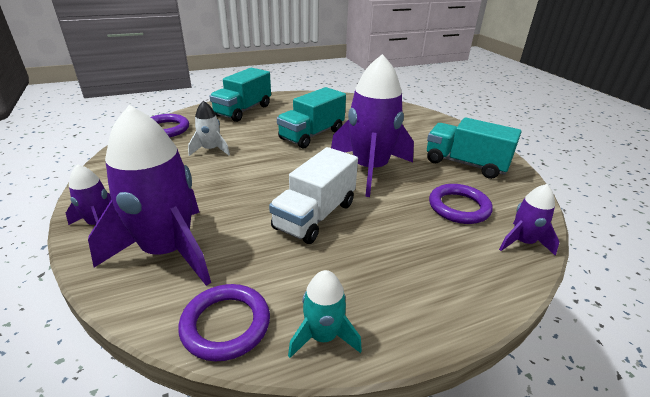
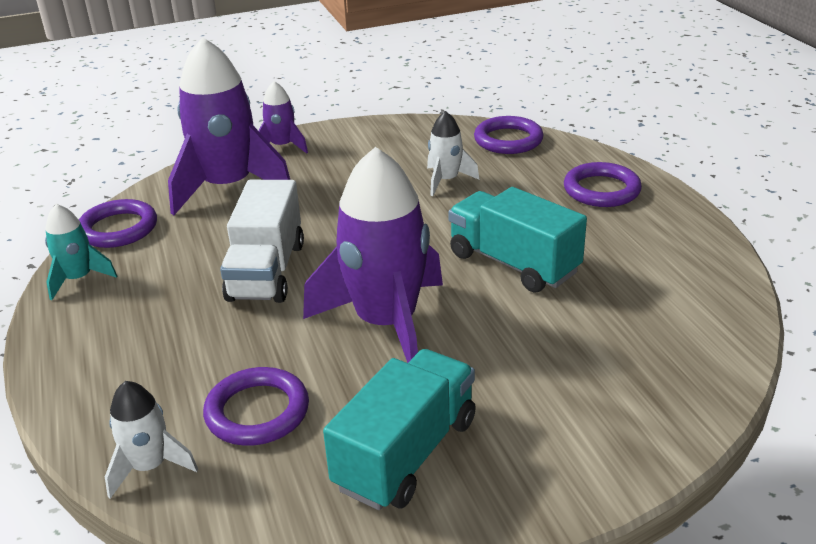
camera: 95 degrees right, 0 degrees up
turquoise truck [210,68,271,122] -> purple ring [564,162,642,207]
white truck [269,147,358,244] -> white truck turned 120 degrees counterclockwise [220,180,304,303]
purple rocket [499,184,560,256] -> white rocket [105,381,198,499]

